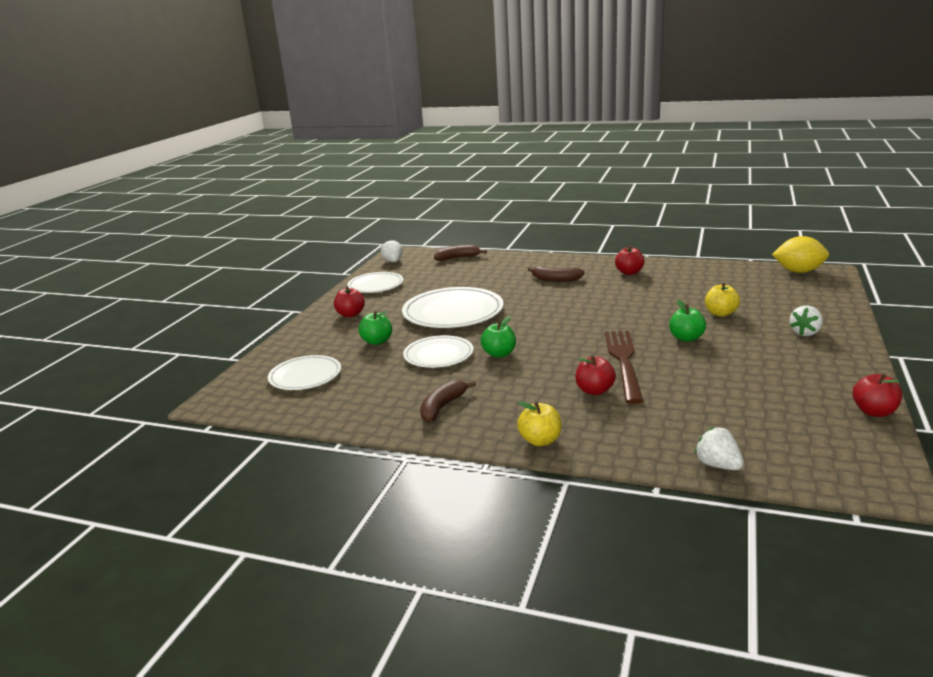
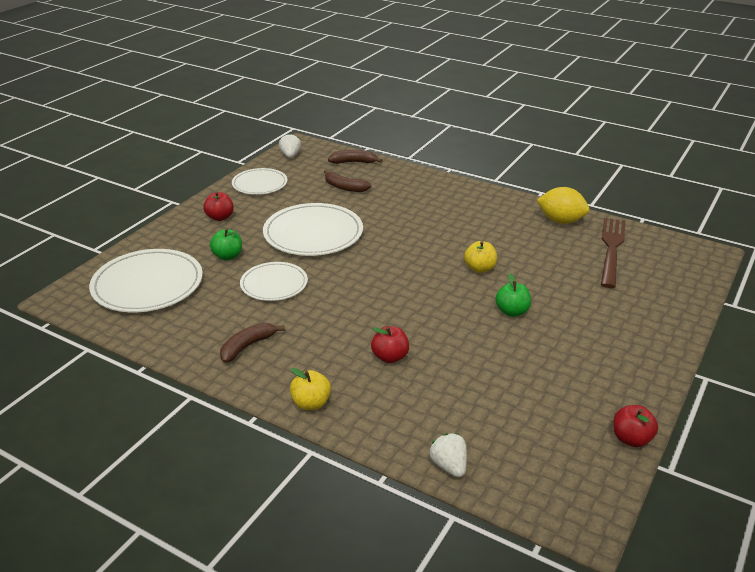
camera: 10 degrees right, 10 degrees up
white plate [268,355,341,390] -> white plate [89,249,203,312], size x1.63
green apple [480,316,516,358] -> none
brown banana [527,266,585,282] -> brown banana moved to [324,170,371,192]
brown fork [605,331,643,404] -> brown fork moved to [601,218,626,288]
red apple [615,245,644,275] -> none
yellow apple [705,283,740,317] -> yellow apple moved to [464,241,497,273]
yellow lemon [772,236,829,273] -> yellow lemon moved to [537,187,590,224]
white strawberry [790,305,823,336] -> none

